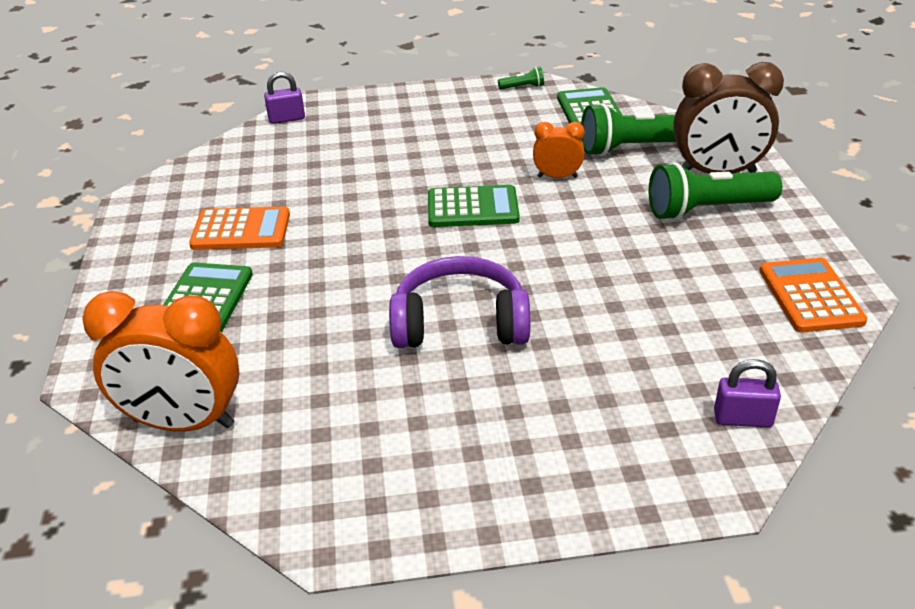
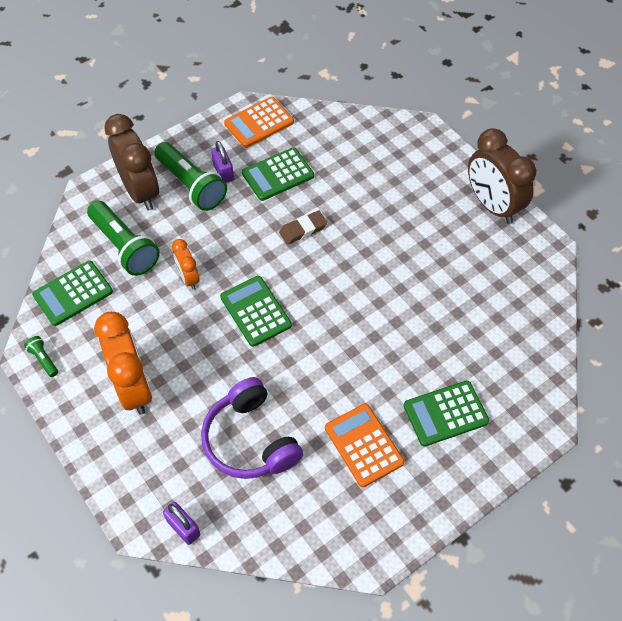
camera: 120 degrees left, 20 degrees up
orange clock [83,291,240,431] -> orange clock moved to [94,312,152,415]
purple headphones [389,256,530,348] -> purple headphones moved to [201,377,303,479]
purple padlock [714,359,781,428] -> purple padlock moved to [211,141,234,183]
none -> green calculator [242,148,314,201]
none -> brown eraser [279,210,327,245]
none -> brown clock [468,128,536,224]

